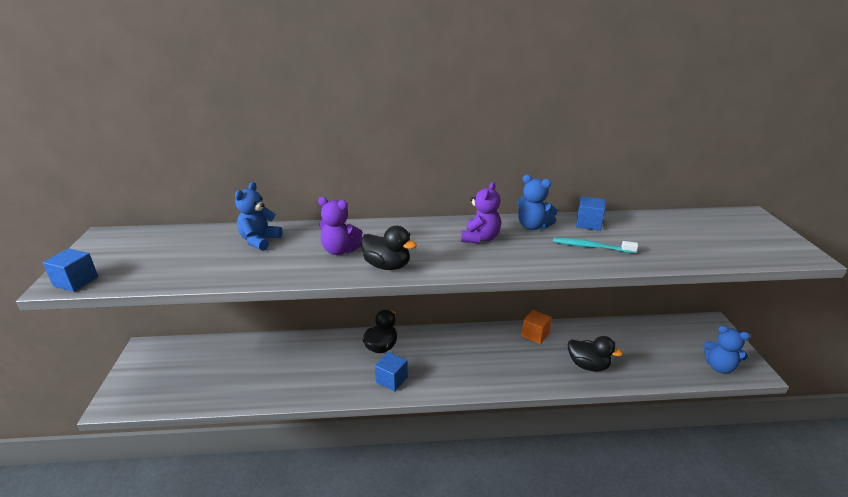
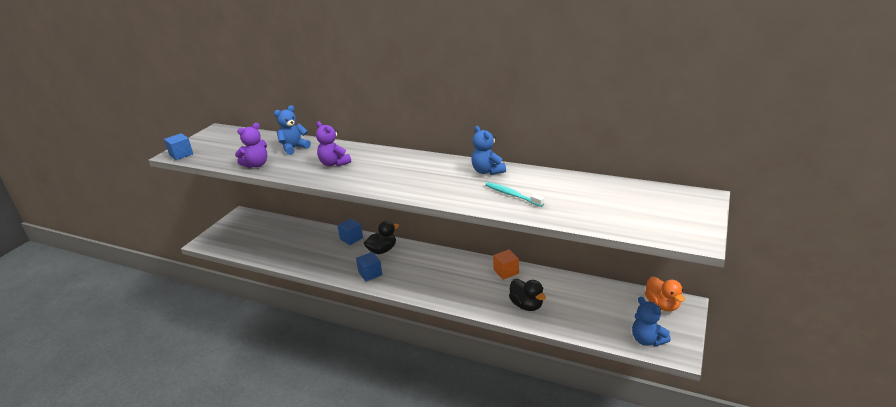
camera: 30 degrees right, 0 degrees up
black duck [361,226,417,270] -> none
purple teddy bear [461,182,501,243] -> purple teddy bear moved to [235,123,267,168]
blue cube [576,196,605,231] -> blue cube moved to [337,219,363,245]
none -> orange duck [645,277,685,312]

